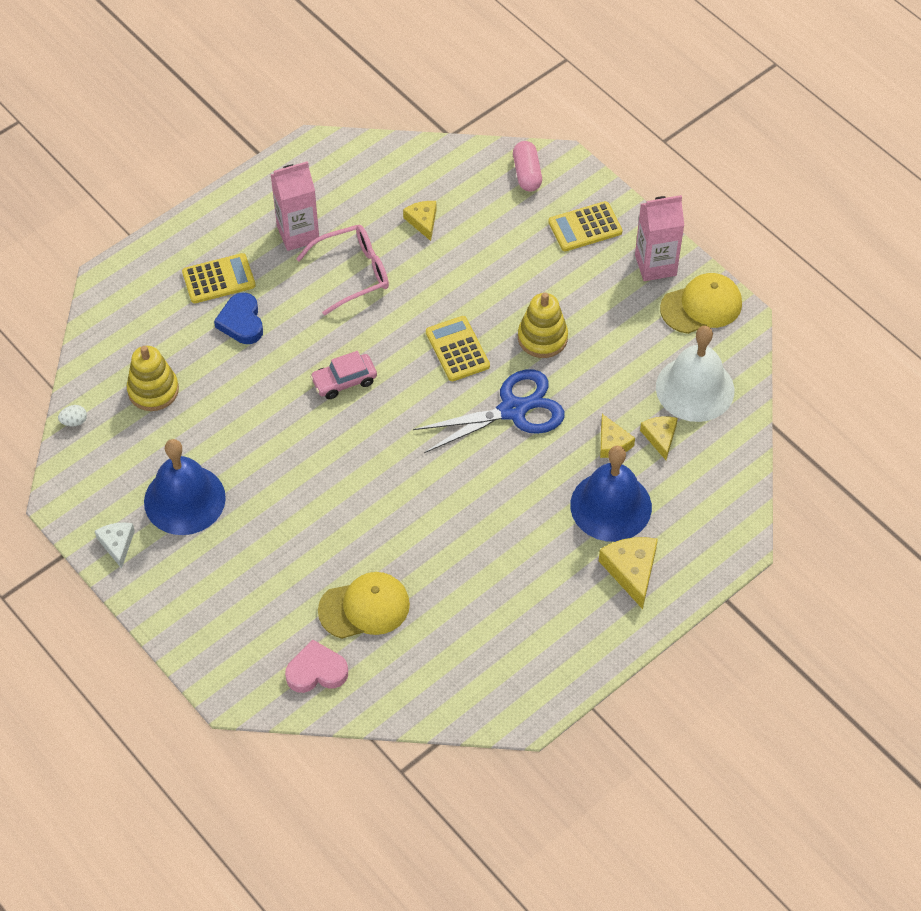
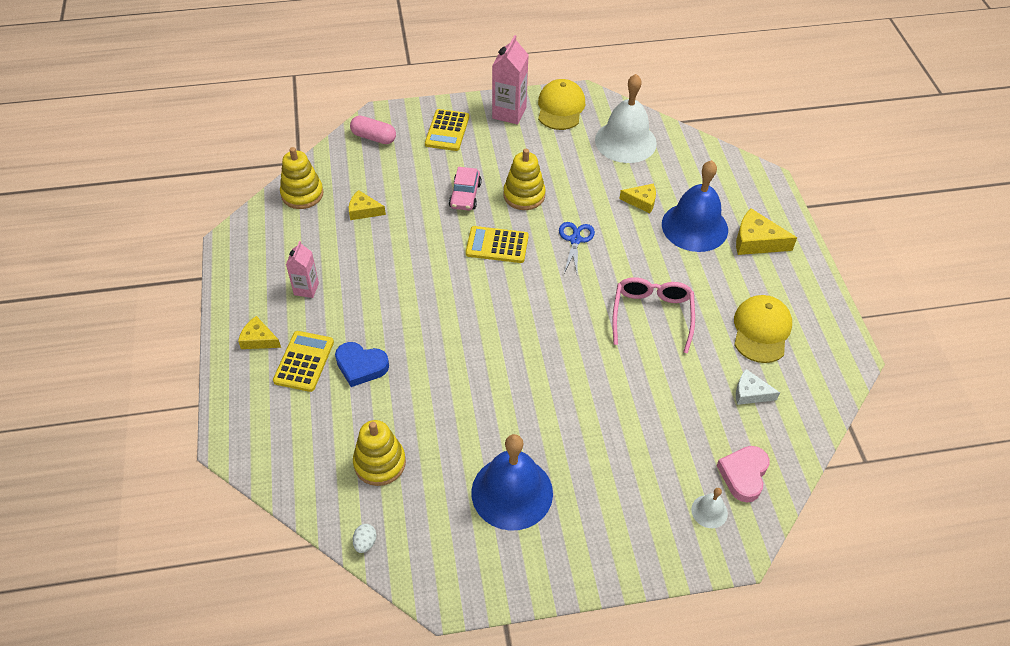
camera: 60 degrees left, 5 degrees down
white cheese [95,522,135,569] -> white cheese moved to [736,369,780,405]
pink carton [271,161,319,251] -> pink carton [286,241,319,298], size x0.62
pink glasses [296,225,389,315] -> pink glasses moved to [612,277,695,353]
pink car [310,351,377,399] -> pink car moved to [449,167,482,211]
yellow cap [318,572,410,639] -> yellow cap moved to [734,295,792,363]
blue scissors [413,369,565,453] -> blue scissors [559,222,595,273], size x0.55
yellow cheese [640,416,678,460] -> yellow cheese moved to [238,316,281,349]
none -> yellow stacking toy [280,147,323,209]
none -> white bell [691,488,728,528]

